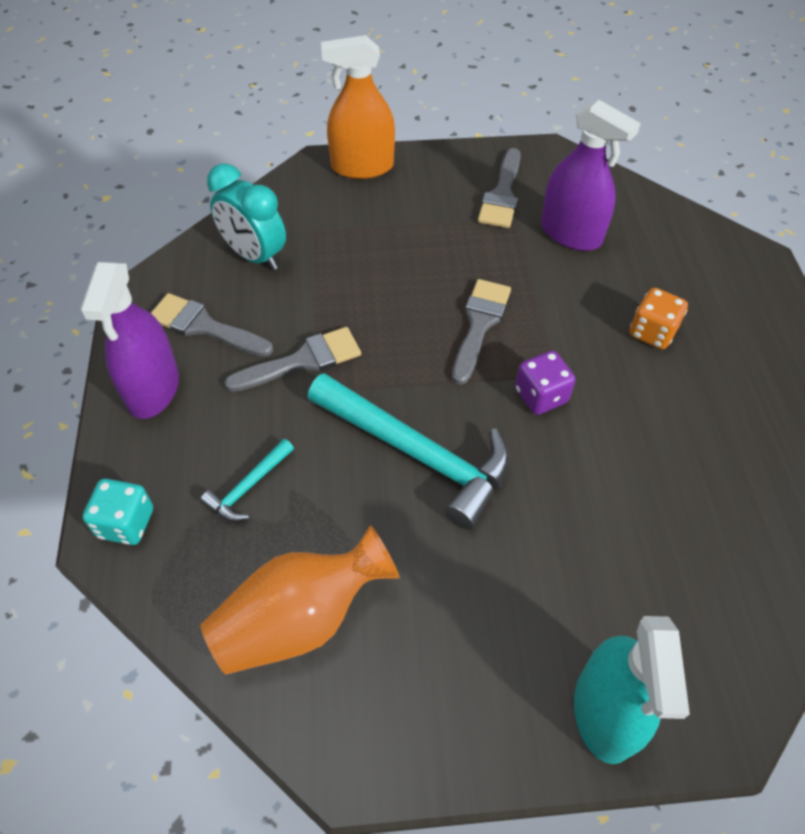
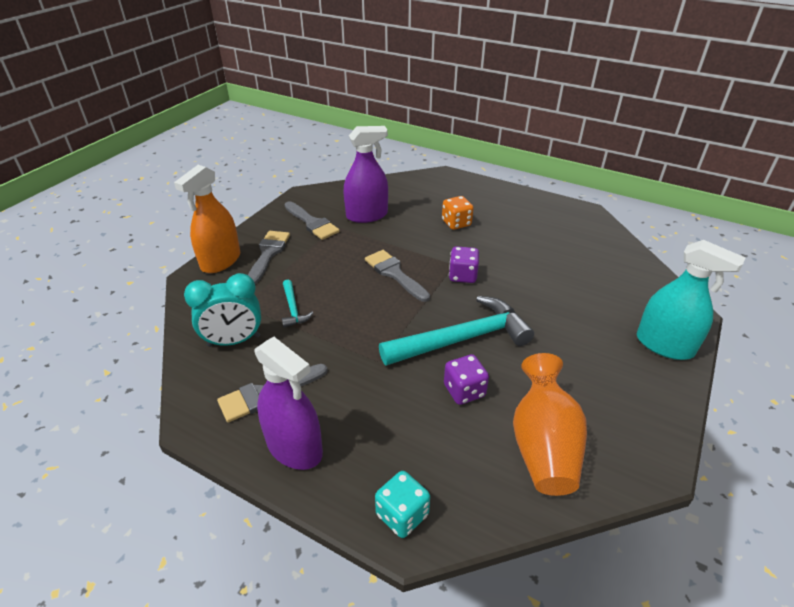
camera: 55 degrees left, 15 degrees down
turquoise hammer [200,439,294,521] -> turquoise hammer moved to [282,280,313,328]
grey brush [224,327,361,392] -> grey brush moved to [248,231,290,284]
none -> purple dice [444,354,489,405]

